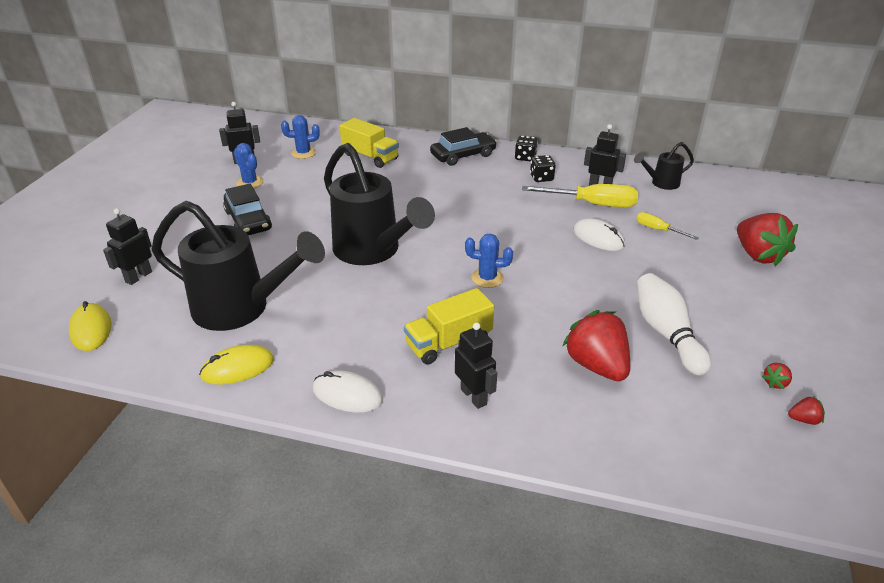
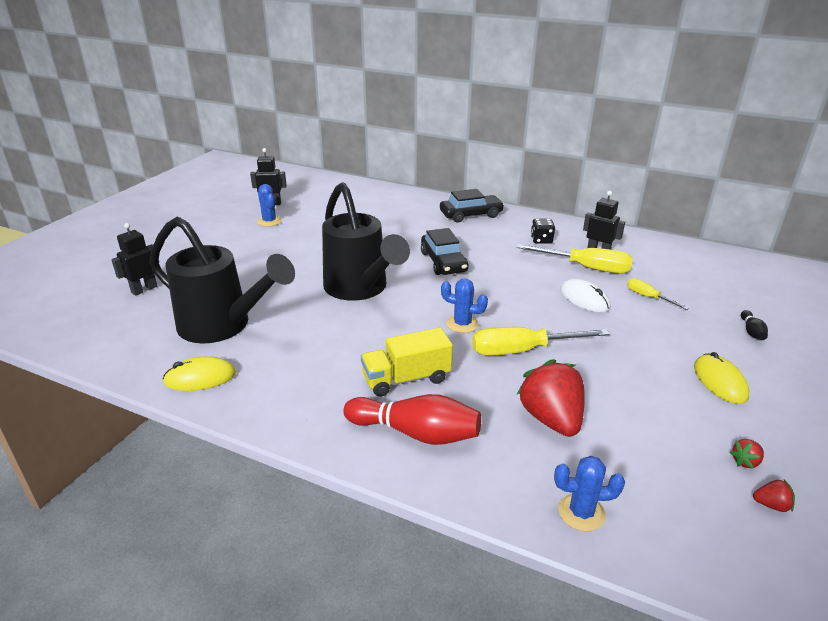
camera: 10 degrees right, 5 degrees down
yellow mouse [69,301,111,351] -> yellow mouse moved to [694,352,749,404]
black car [223,184,272,235] -> black car moved to [421,228,469,275]
blue cactus [281,115,320,159] -> blue cactus moved to [554,456,625,532]
white mouse [313,370,383,413] -> none
yellow truck [339,118,399,168] -> none
black robot [455,322,497,409] -> red bowling pin [343,394,481,445]
black dice [515,135,538,162] -> none
black watering can [634,142,694,190] -> none
white bowling pin [637,273,711,376] -> none
red strawberry [737,213,798,266] -> black bowling pin [741,310,768,340]
none -> yellow screwdriver [472,327,610,356]

